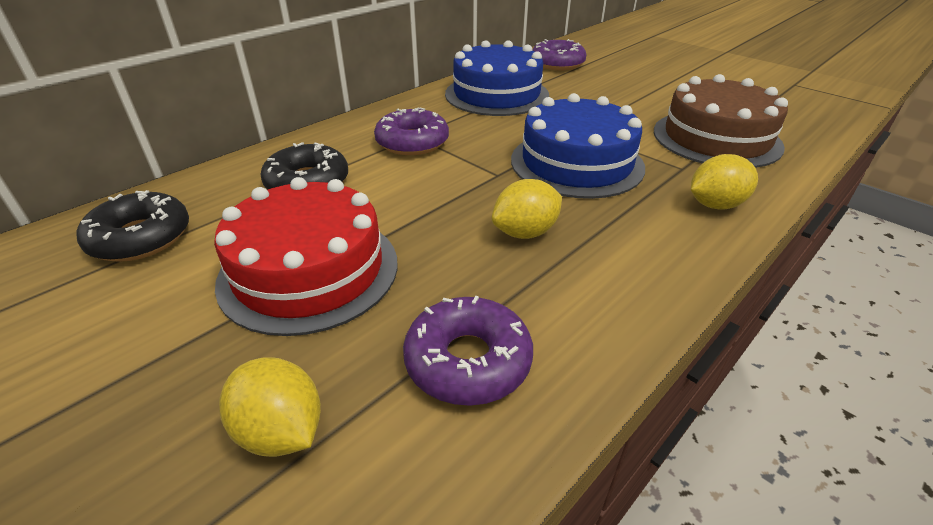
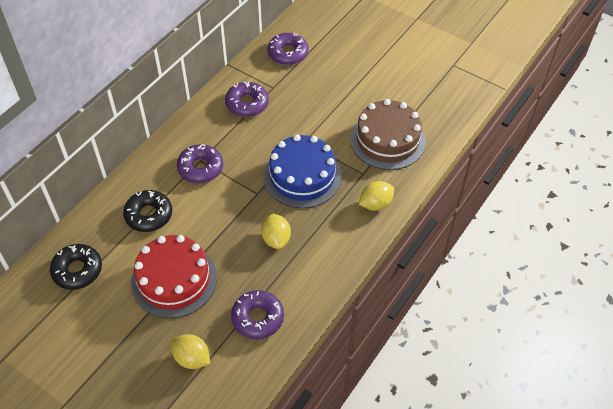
camera: 10 degrees left, 15 degrees up
blue cake [445,40,549,116] -> purple donut [225,82,269,117]
yellow lemon [492,179,562,239] -> yellow lemon turned 60 degrees counterclockwise [261,213,291,249]

